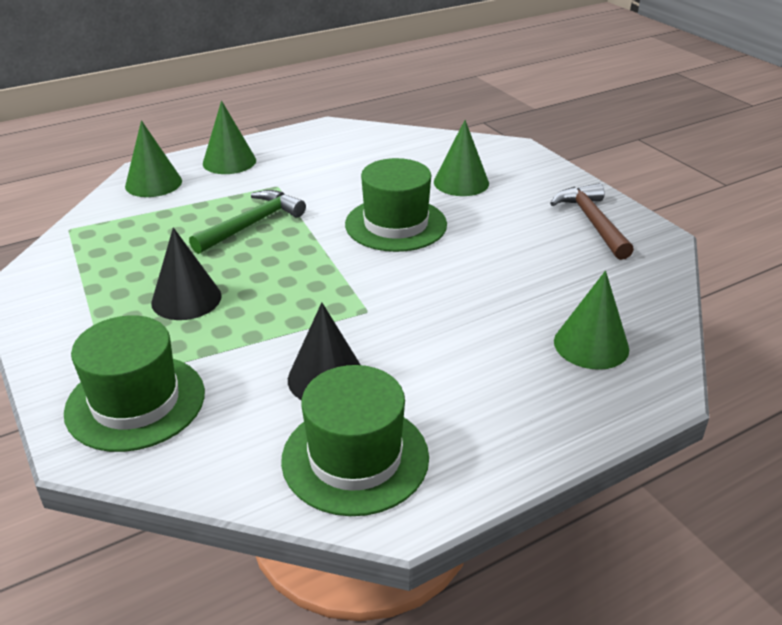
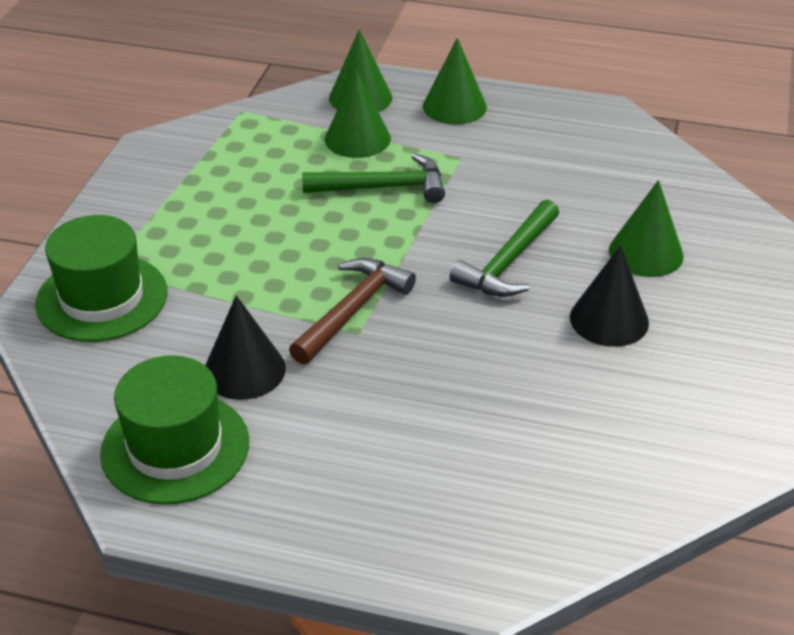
camera: 45 degrees right, 5 degrees up
black cone [151,227,222,320] -> black cone moved to [570,245,649,347]
green hat [345,158,447,252] -> green hammer [449,200,559,297]
brown hammer [550,183,634,260] -> brown hammer moved to [289,258,416,364]
green cone [554,271,629,370] -> green cone moved to [325,69,391,158]

